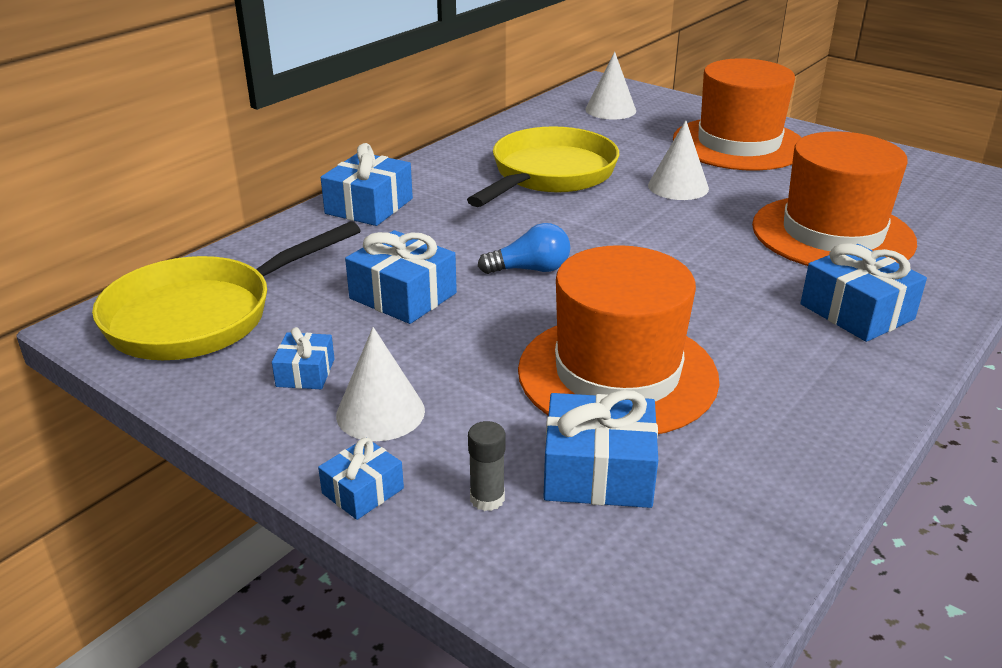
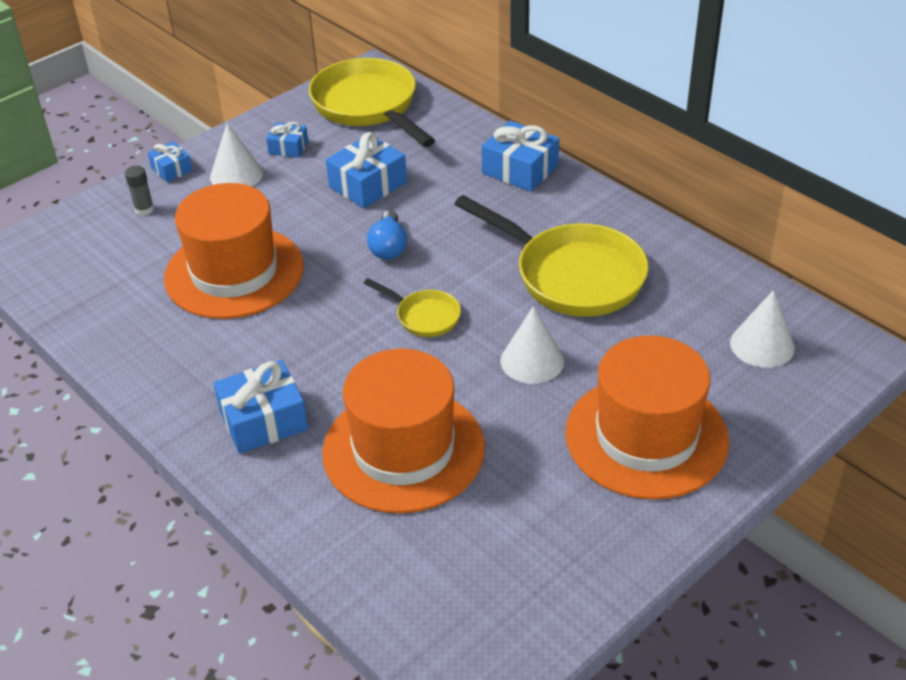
camera: 100 degrees right, 10 degrees up
blue gift [543,390,658,508] -> none
none -> yellow pan [364,278,461,337]

